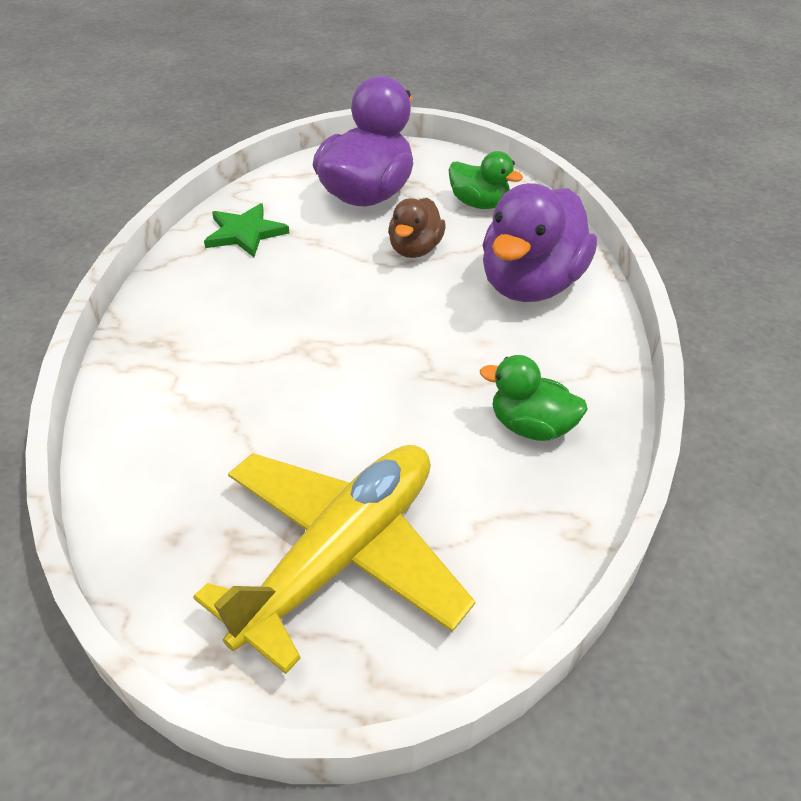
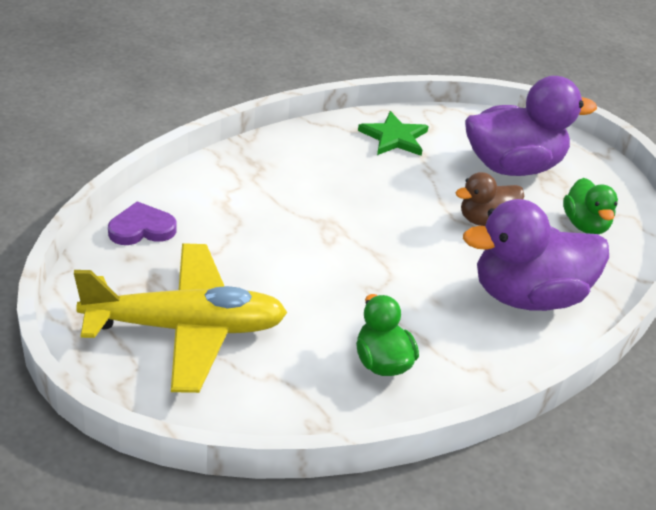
camera: 45 degrees right, 5 degrees down
none -> purple heart [108,201,176,245]

